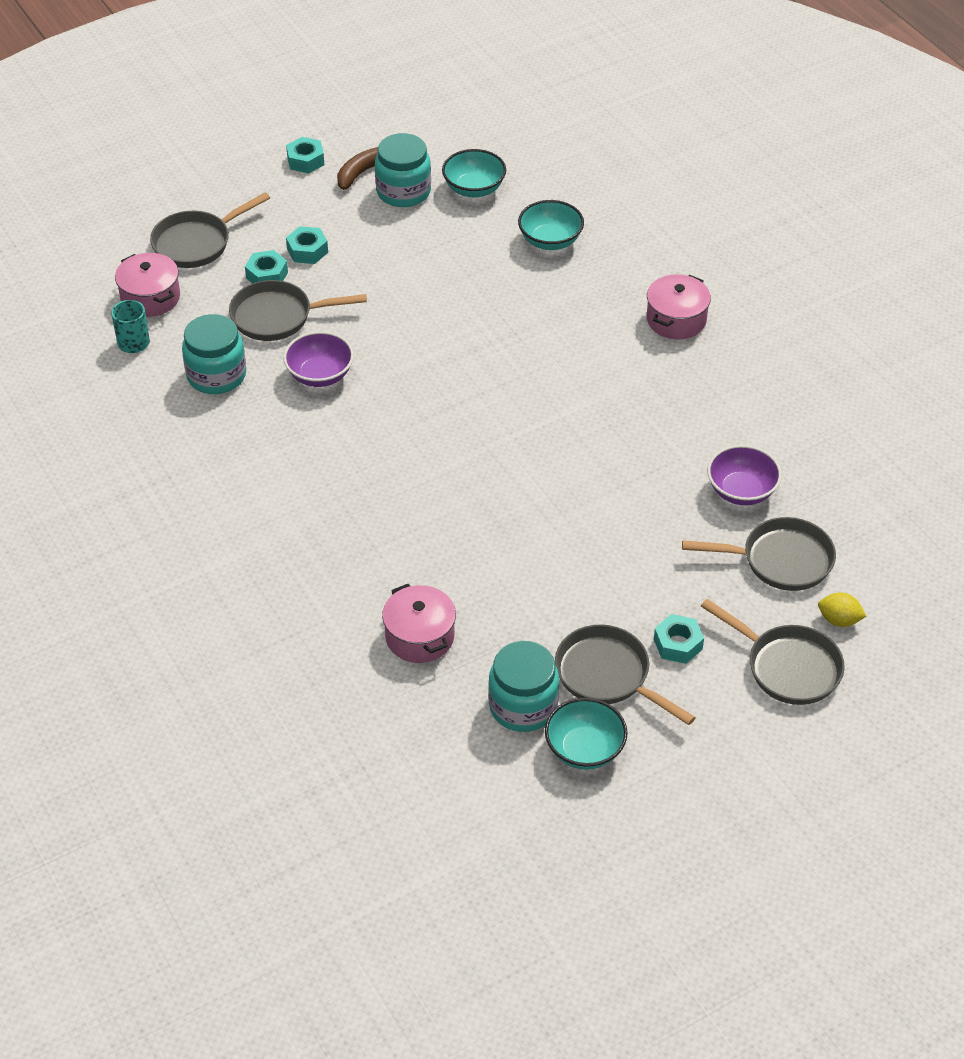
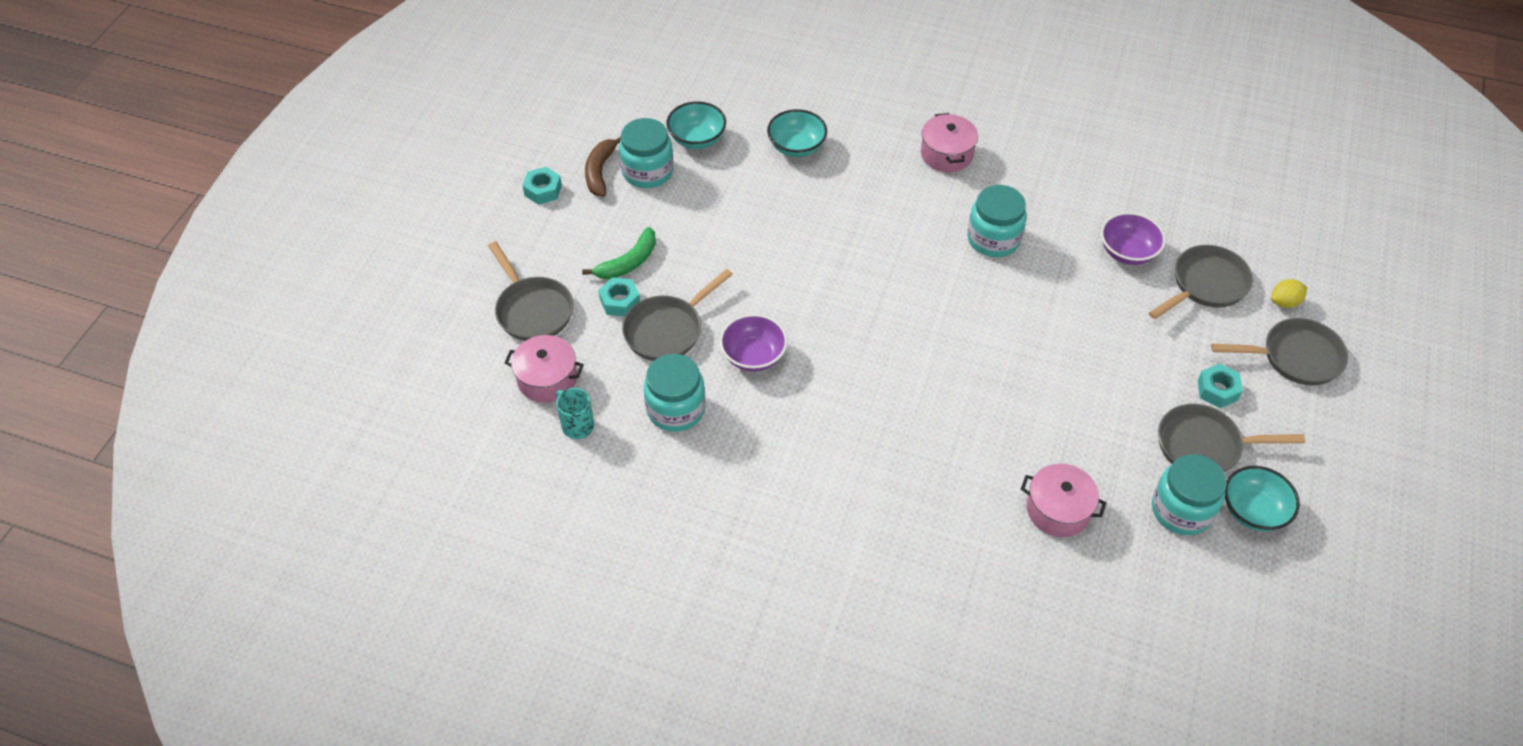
camera: 40 degrees left, 5 degrees up
grey pan [150,192,270,268] -> grey pan turned 45 degrees counterclockwise [488,241,574,341]
turquoise nut [286,226,328,264] -> green banana [582,227,656,279]
none -> turquoise jar [967,185,1027,257]

